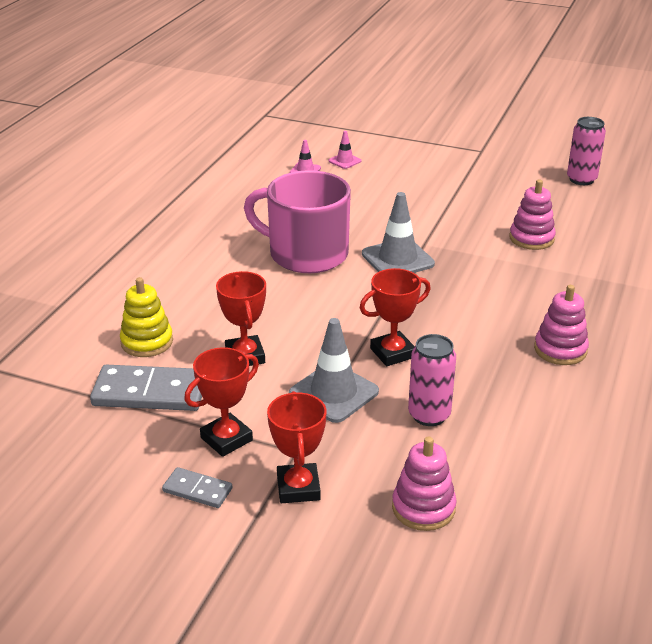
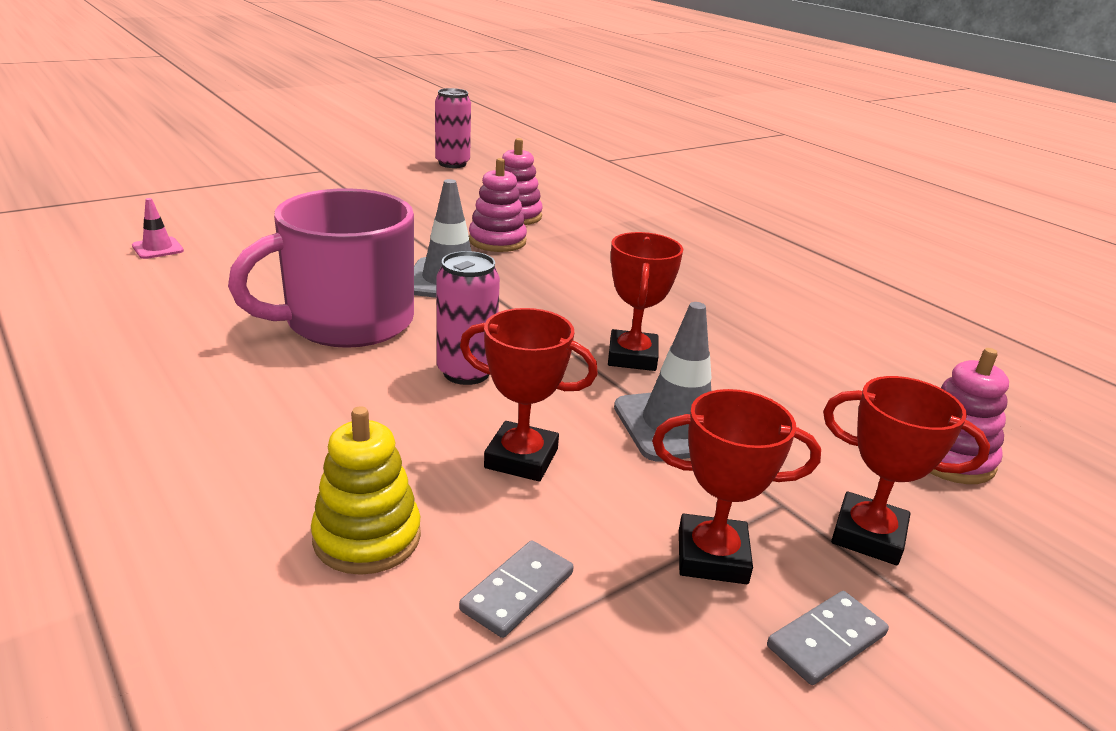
camera: 60 degrees left, 5 degrees down
grey domino [90,365,202,411] -> grey domino [459,541,574,638], size x0.53
red trophy [184,347,259,457] -> red trophy turned 75 degrees counterclockwise [652,389,821,584]
pink traffic cone [329,131,361,169] -> none
pink can [408,334,456,426] -> pink can moved to [437,251,500,385]
pink stacking toy [534,285,589,365] -> pink stacking toy moved to [469,158,527,252]

